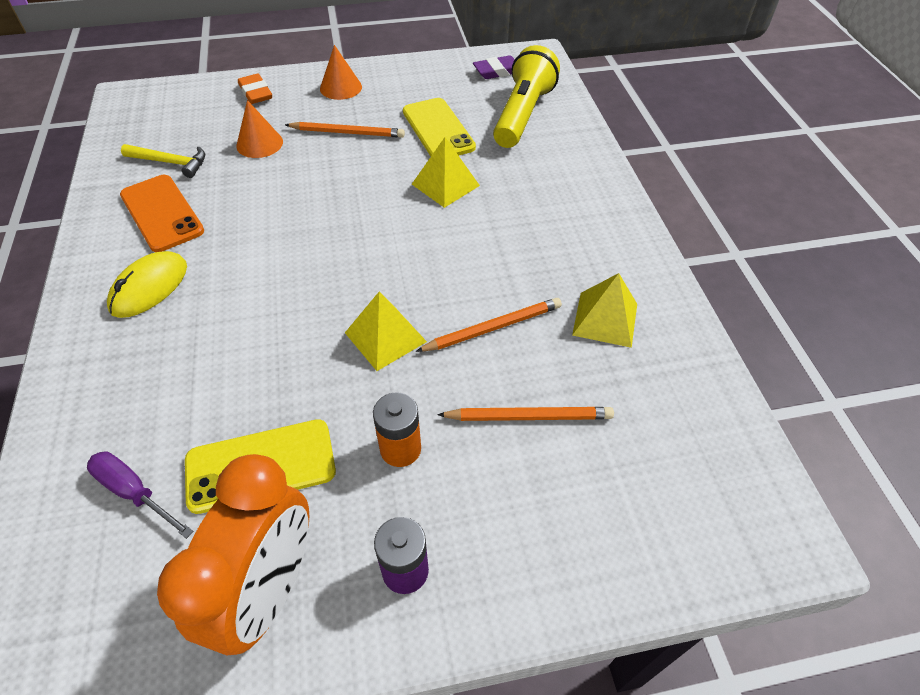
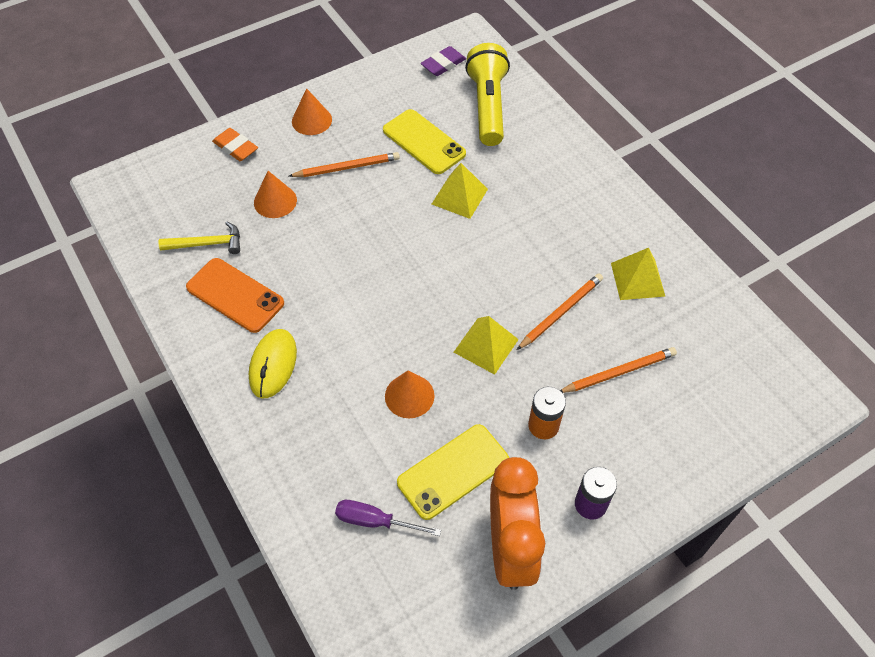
camera: 20 degrees left, 5 degrees up
none -> orange cone [385,370,434,418]

